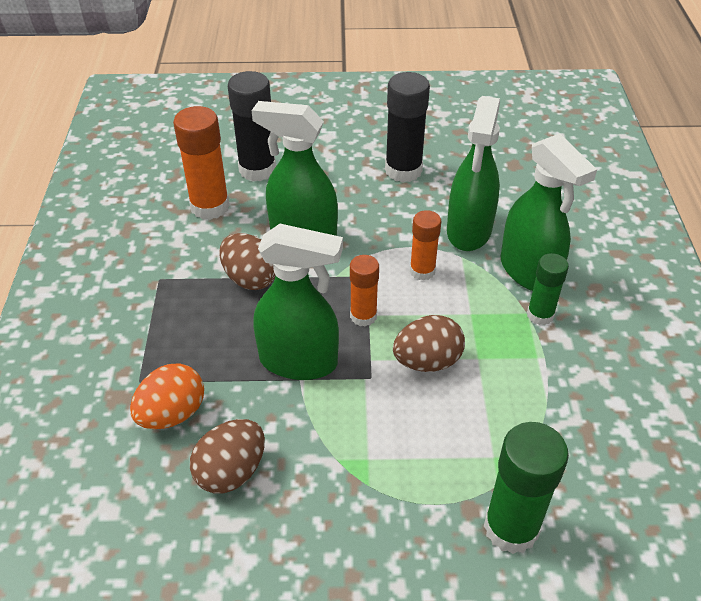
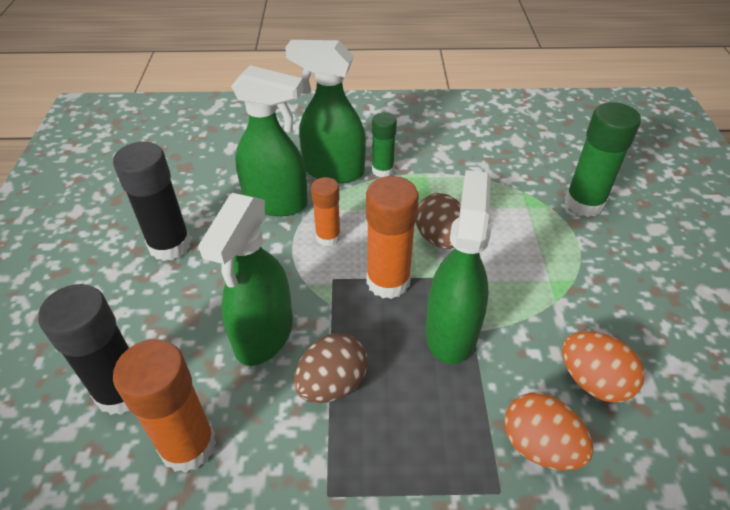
camera: 90 degrees left, 0 degrees up
brown egg [190,419,265,494] -> orange egg [562,331,645,403]
orange glue stick [350,255,379,327] -> orange glue stick [366,176,419,299], size x1.64
green spray bottle [501,134,597,291] -> green spray bottle turned 135 degrees counterclockwise [285,40,366,183]

